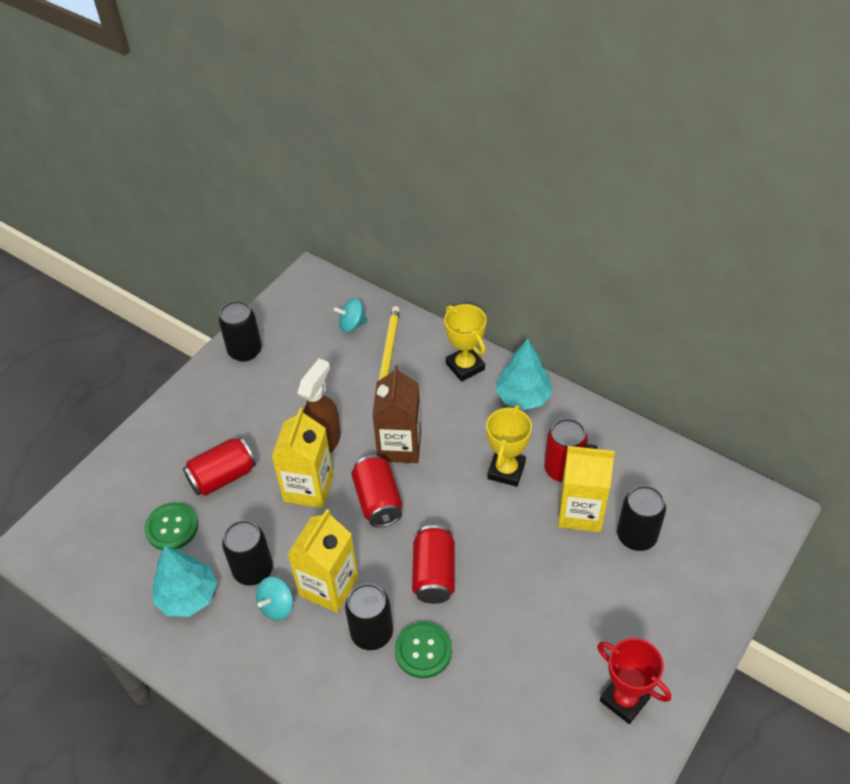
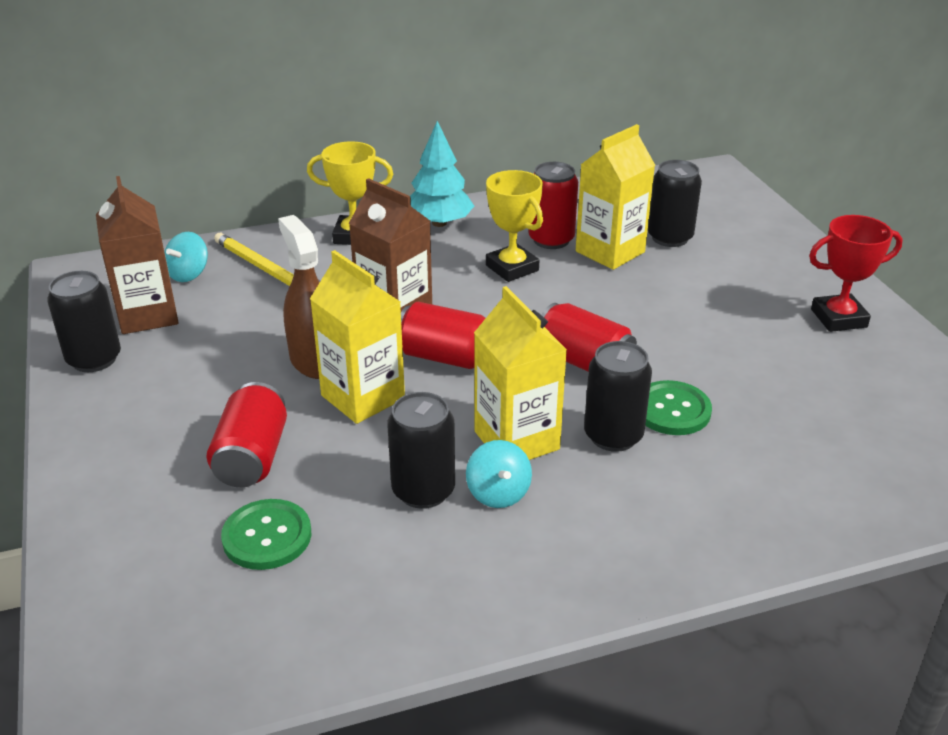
camera: 55 degrees left, 15 degrees down
turquoise tree [152,546,217,617] -> none
none -> brown carton [96,176,179,334]

